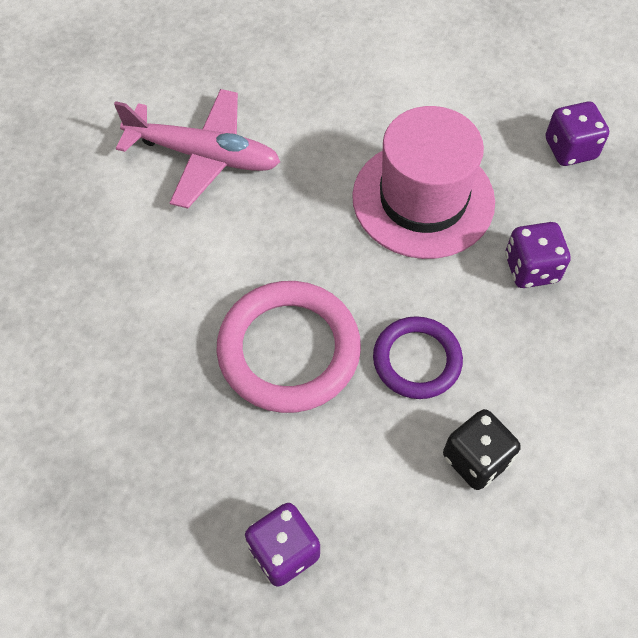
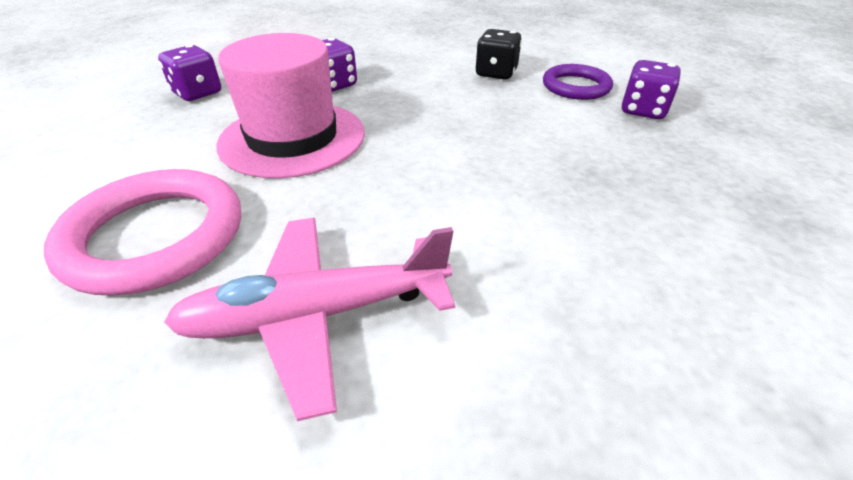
camera: 120 degrees left, 20 degrees down
pink plane [114,89,280,208] -> pink plane turned 90 degrees counterclockwise [164,218,455,421]
pink ring [216,281,361,413] -> pink ring moved to [44,169,241,296]
purple ring [373,316,463,399] -> purple ring moved to [543,64,613,100]

